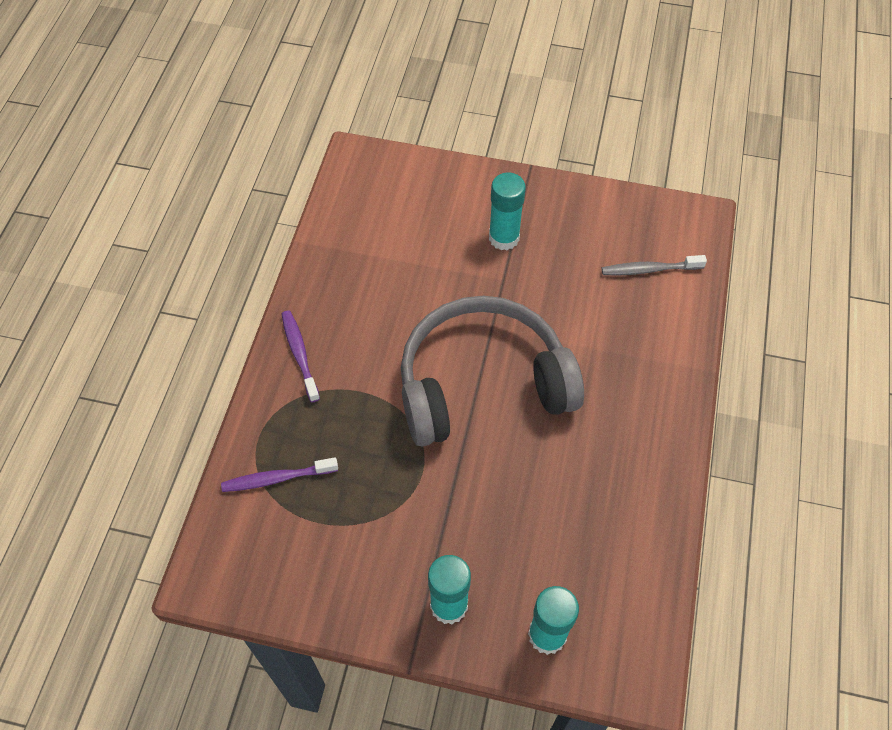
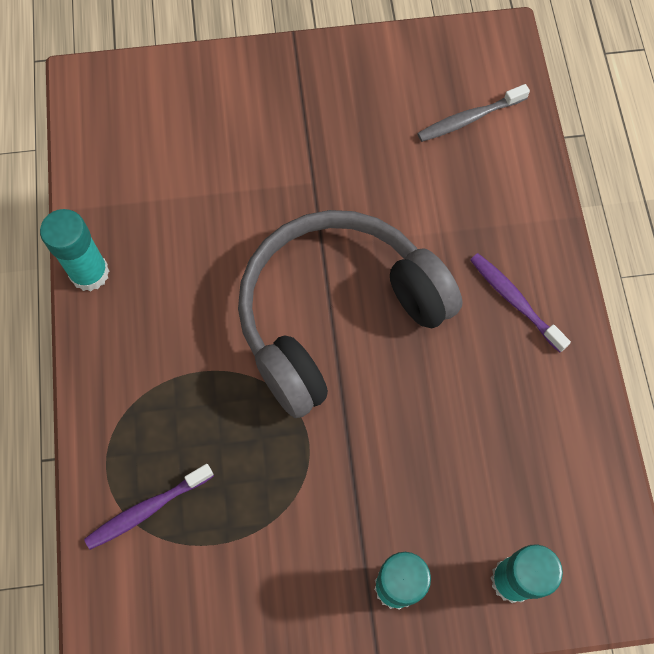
camera: 20 degrees left, 10 degrees up
purple toothbrush [282,310,320,402] -> purple toothbrush moved to [470,253,571,353]
turquoise glue stick [489,172,526,250] -> turquoise glue stick moved to [40,209,109,291]

